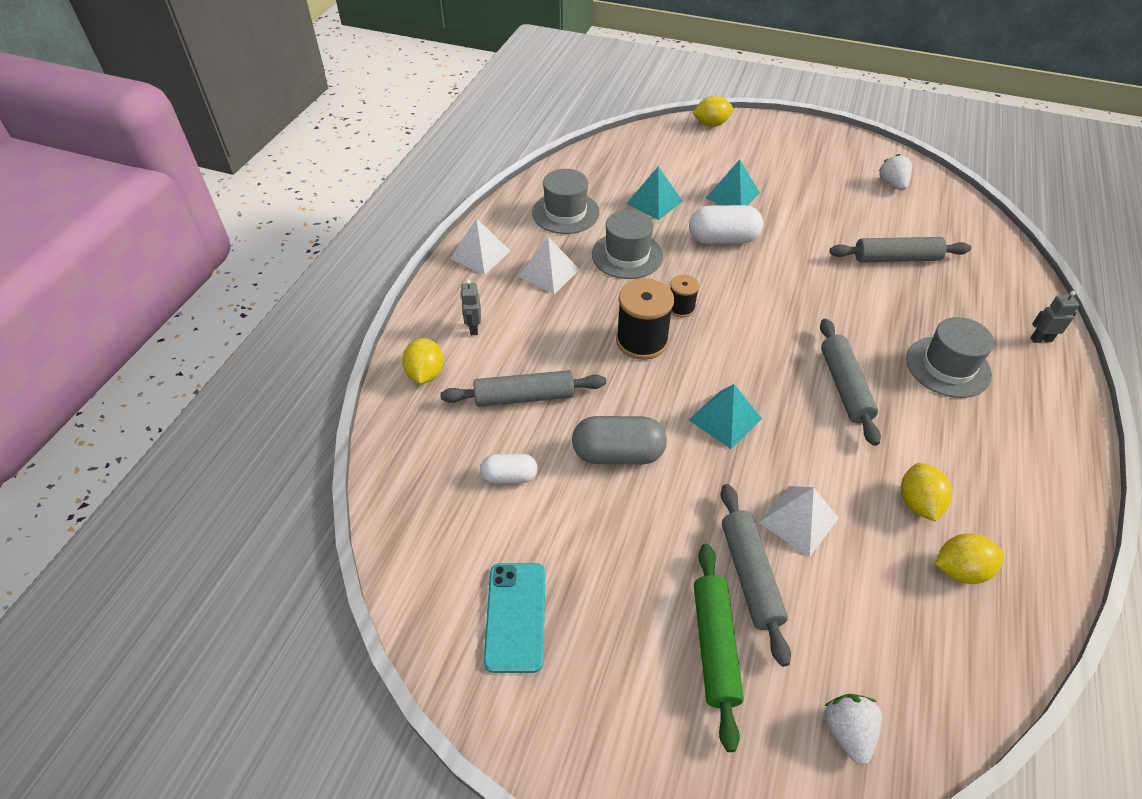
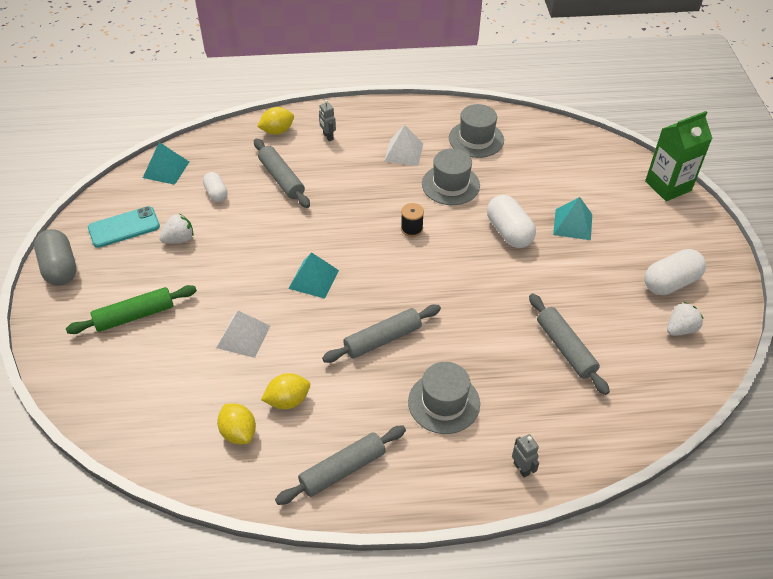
camera: 65 degrees right, 0 degrees up
white pyramid [450,218,510,275] -> none
grey robot [461,279,481,335] -> grey robot turned 90 degrees counterclockwise [319,100,336,141]
grey capsule [572,416,667,464] -> grey capsule moved to [34,229,76,285]
black spool [616,278,674,360] -> none
turquoise pyramid [626,166,683,220] -> turquoise pyramid moved to [143,142,189,185]
yellow lemon [692,95,733,127] -> green carton [645,111,713,201]
grey rolling pin [721,484,791,667] -> grey rolling pin moved to [275,426,406,505]
white strawberry [824,694,882,765] -> white strawberry moved to [159,213,194,243]
none -> white capsule [645,249,706,295]

